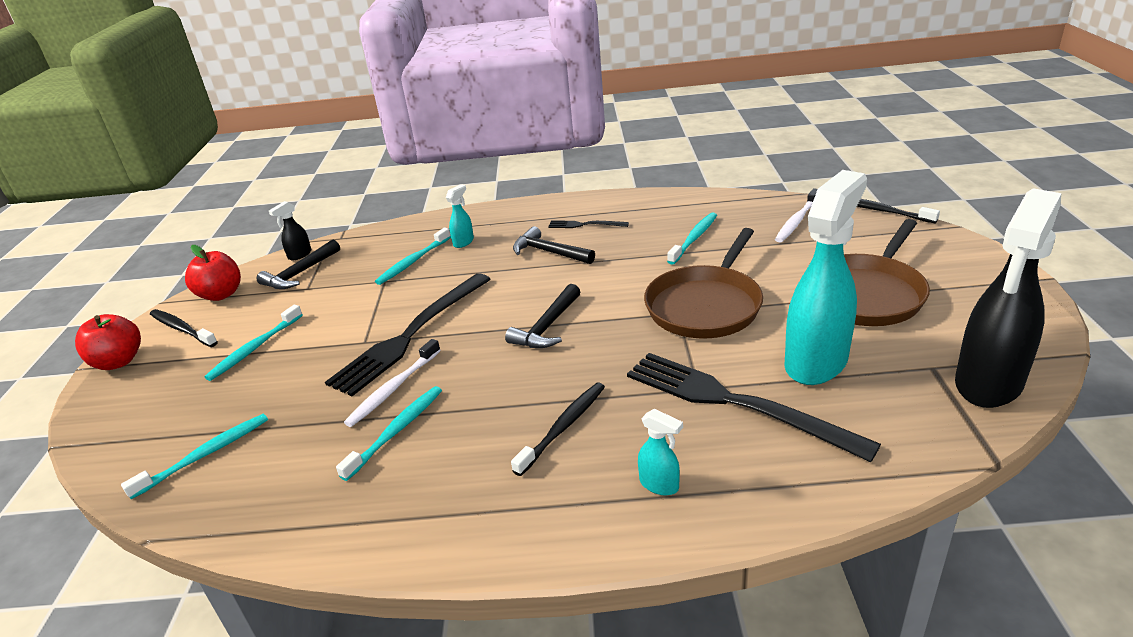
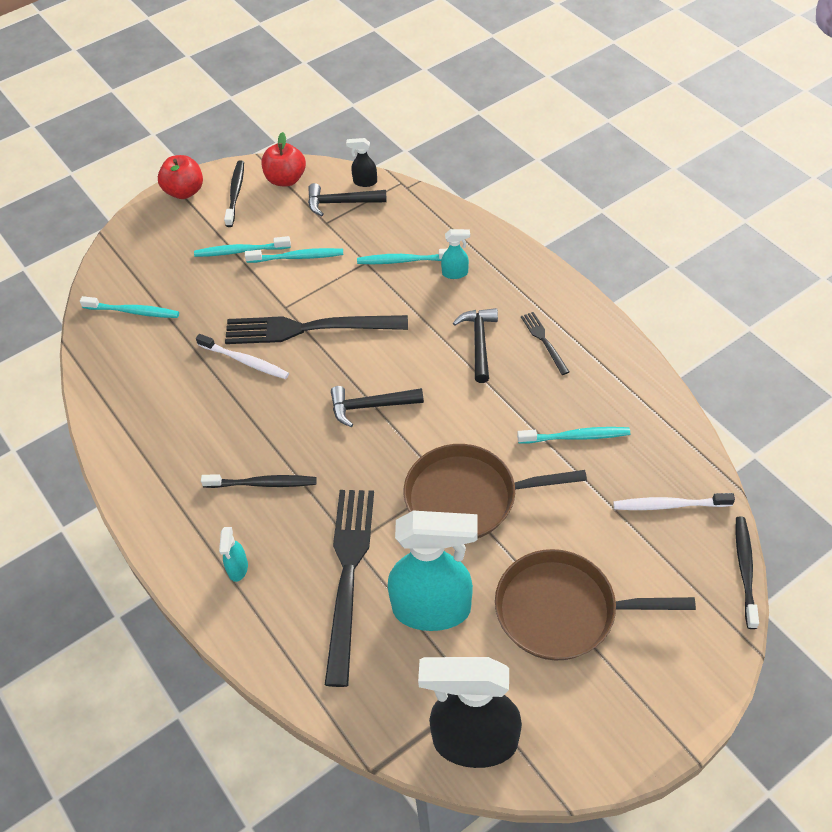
camera: 55 degrees right, 20 degrees up
turquoise toothbrush [336,386,442,481] -> turquoise toothbrush moved to [245,248,343,263]
white toothbrush [344,339,441,427] -> white toothbrush turned 150 degrees counterclockwise [196,334,289,379]

